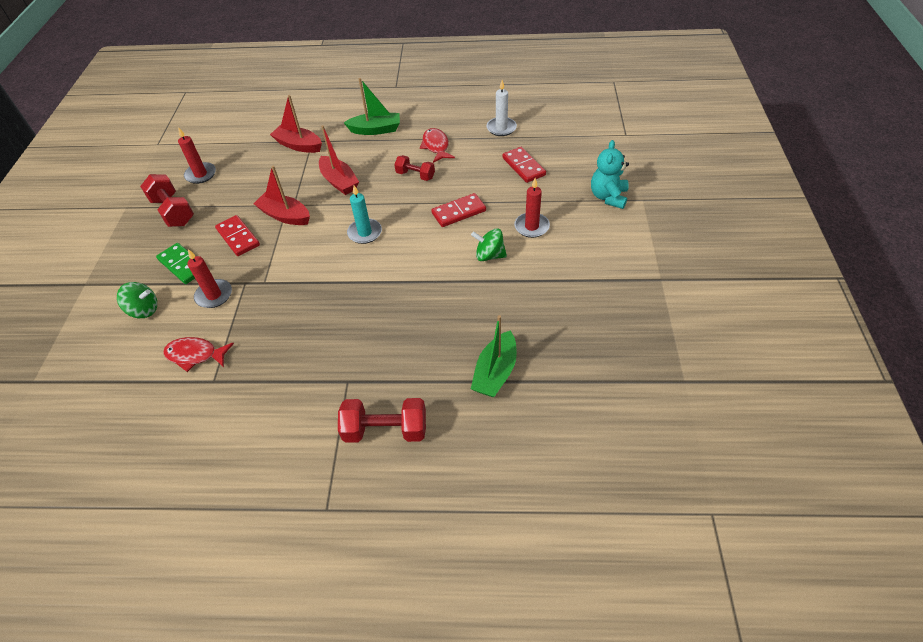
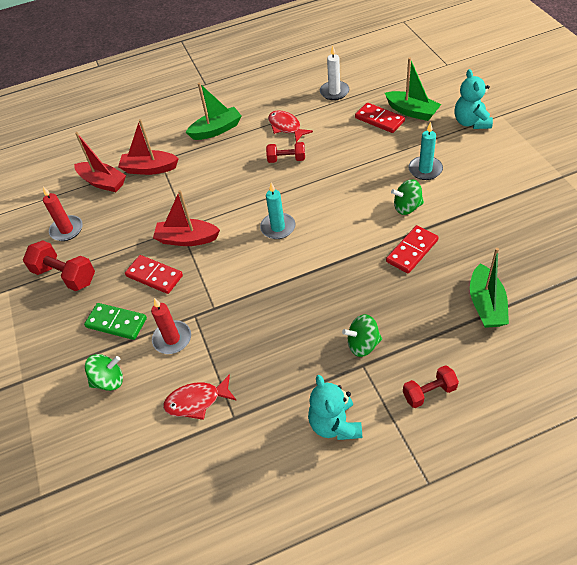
camera: 20 degrees left, 0 degrees up
red boat [319,125,359,195] -> red boat moved to [74,132,126,192]
red dumbbell [338,398,426,443] -> red dumbbell [403,365,459,408], size x0.64
red domino [431,193,486,227] -> red domino moved to [386,225,439,274]
red candle [514,178,550,238] -> turquoise candle [408,122,443,180]
none -> turquoise teddy bear [308,375,362,440]
none -> green spinning top [342,314,382,357]
none -> green boat [385,57,441,121]

